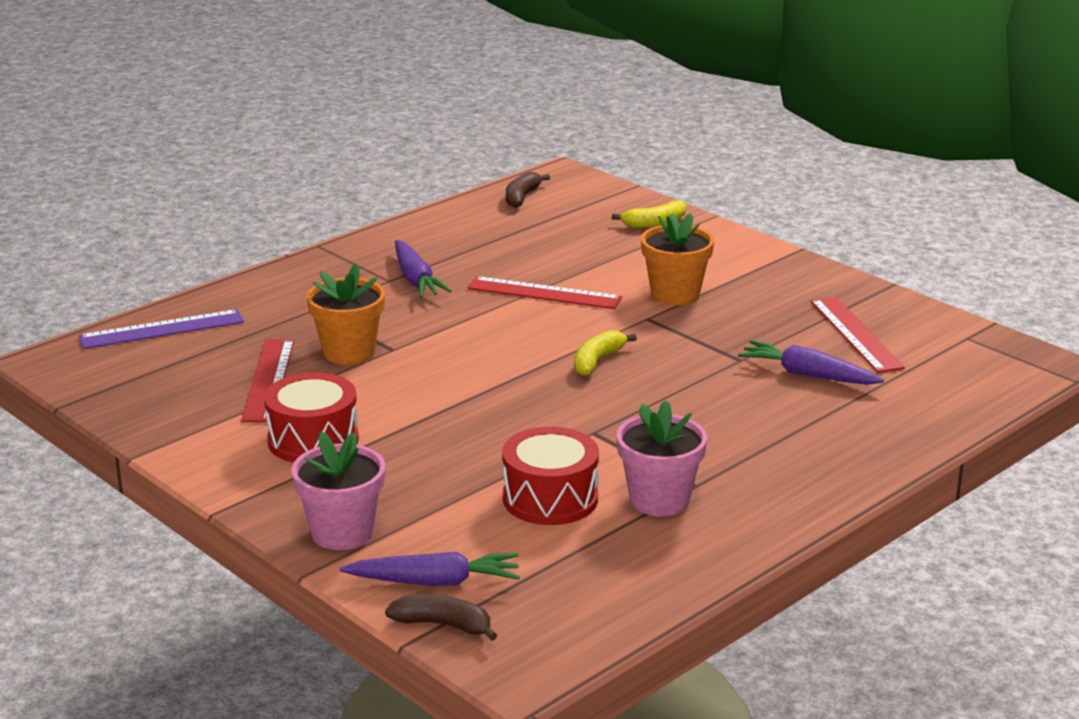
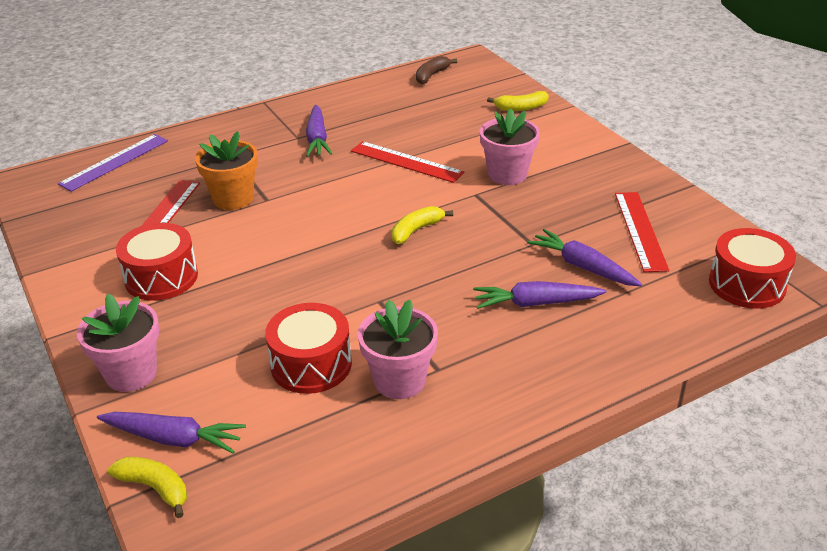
camera: 15 degrees right, 10 degrees up
purple ruler [79,309,244,349] -> purple ruler turned 45 degrees counterclockwise [58,134,168,192]
brown banana [385,594,497,641] -> yellow banana [108,457,187,518]
orange flower pot [641,213,714,305] -> pink flower pot [480,109,540,185]
none -> purple carrot [473,281,606,309]
none -> red drum [709,228,796,309]

